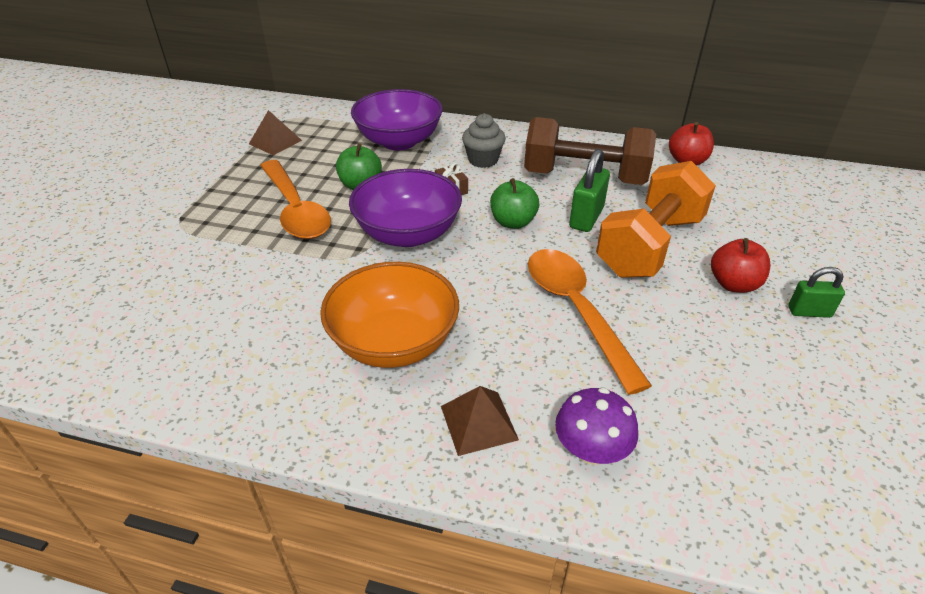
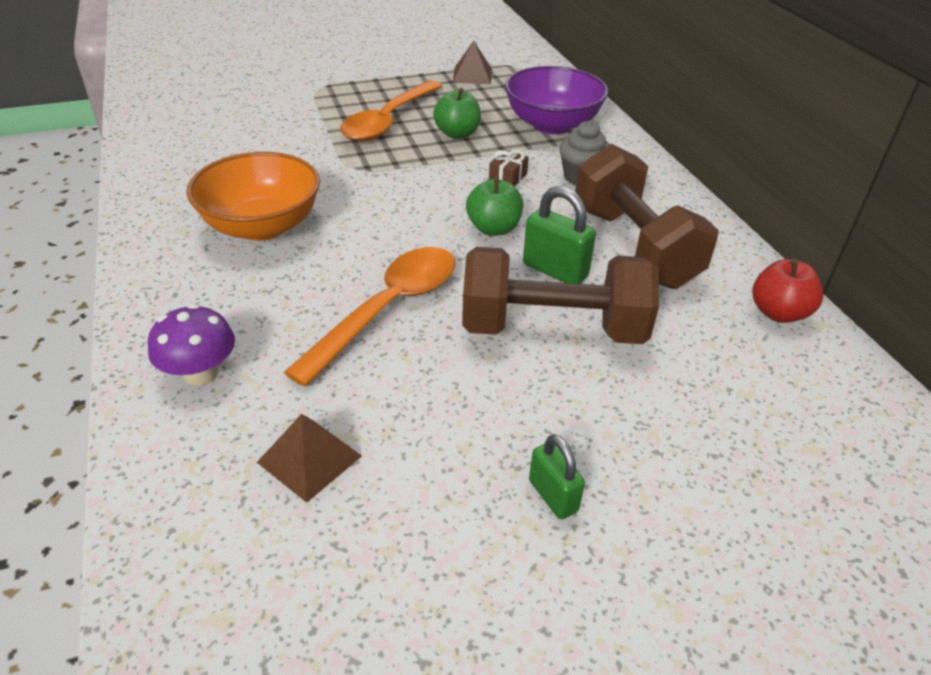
camera: 55 degrees right, 0 degrees up
purple bowl [349,169,462,247] -> none
brown pyramid [441,386,519,456] -> brown pyramid moved to [257,414,362,503]
green padlock [569,149,610,232] -> green padlock turned 45 degrees clockwise [523,186,596,284]
orange dumbbell [596,161,716,278] -> brown dumbbell [462,247,659,344]
red apple [711,238,771,293] -> none

